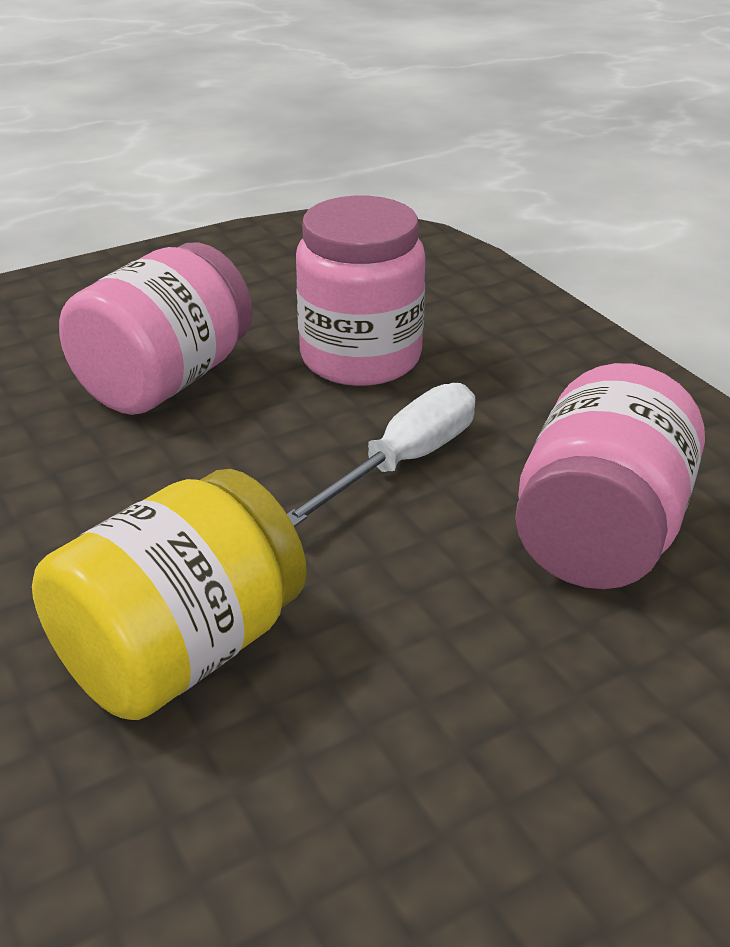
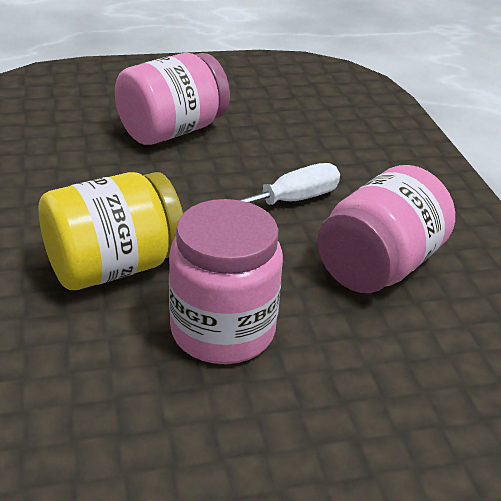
camera: 15 degrees right, 0 degrees up
pink jar [296,196,426,386] -> pink jar moved to [169,199,283,364]

